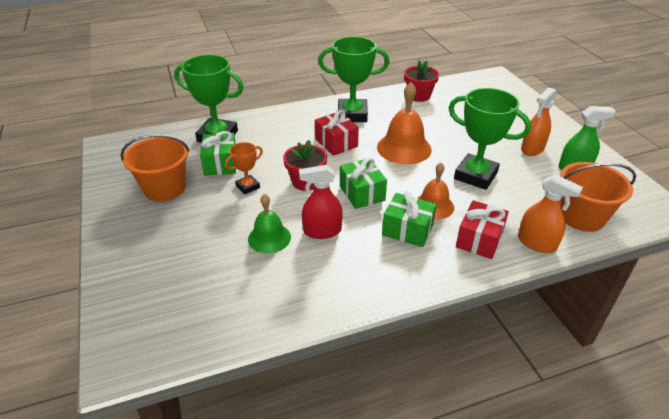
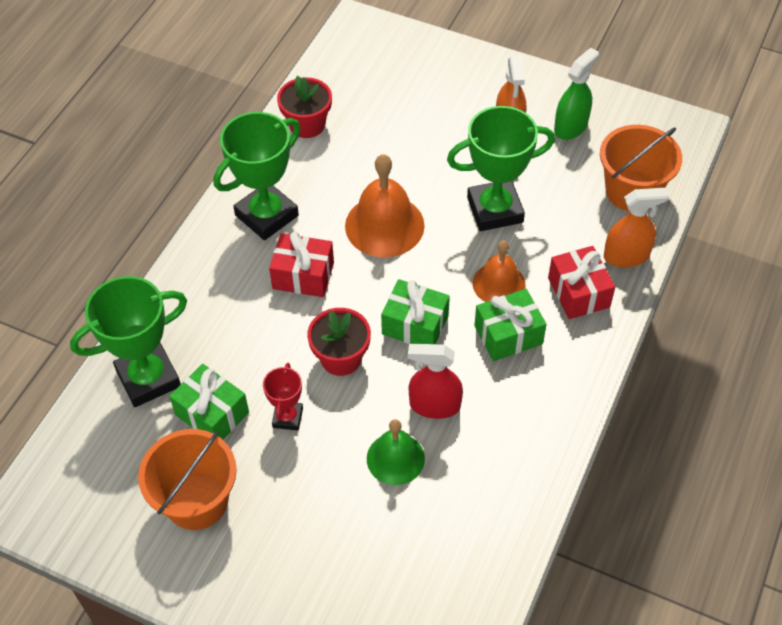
camera: 45 degrees left, 15 degrees up
orange trophy [225,142,263,194] -> red trophy [263,363,303,431]
red spray bottle [299,165,343,239] -> red spray bottle turned 60 degrees clockwise [408,344,463,419]

